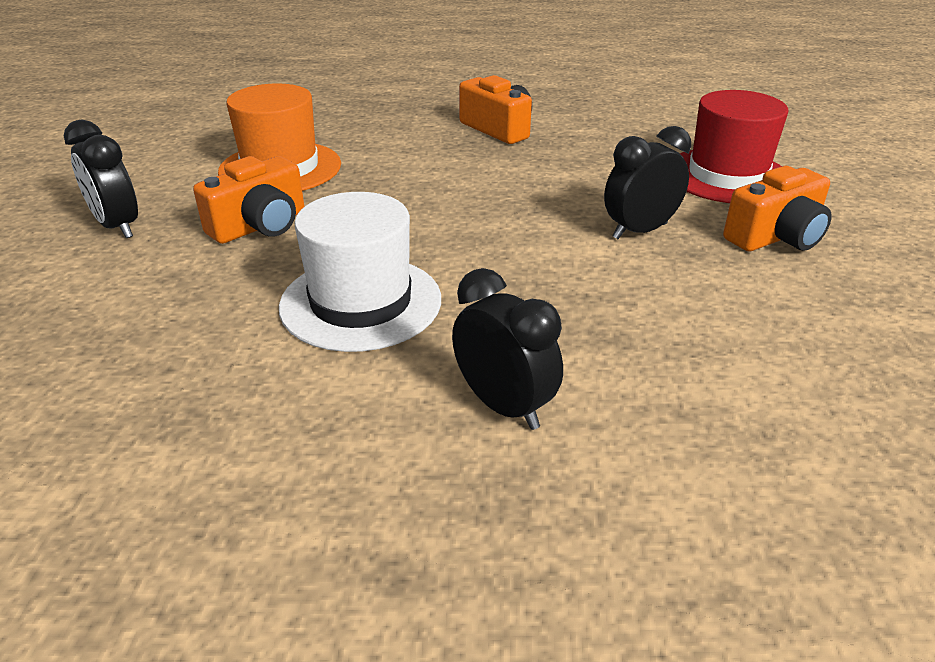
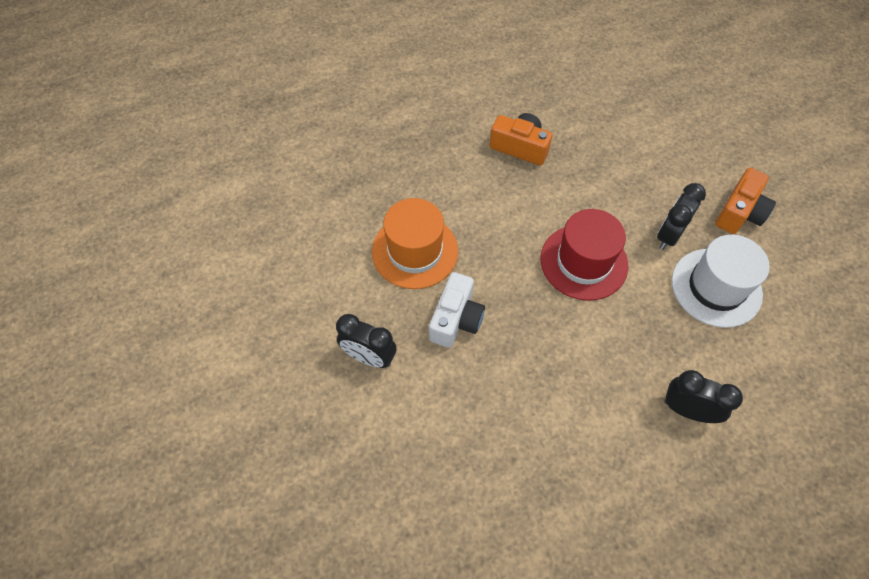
camera: 25 degrees left, 25 degrees up
orange camera [193,156,305,244] -> white camera [429,272,485,348]
white hat [279,192,441,352] -> white hat moved to [672,235,770,328]
red hat [679,90,788,203] -> red hat moved to [540,209,628,301]

